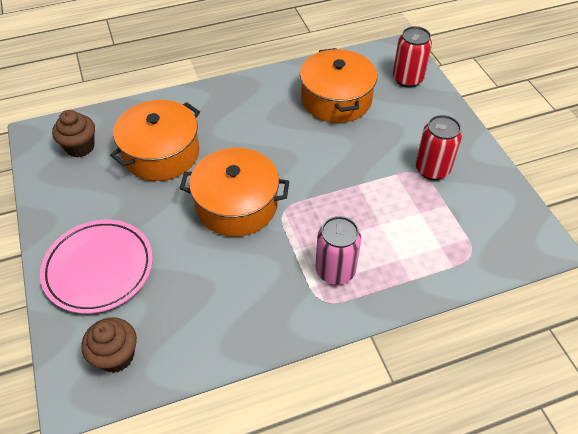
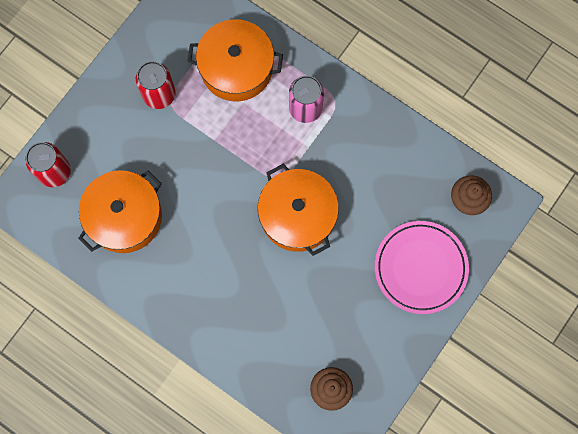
camera: 125 degrees left, 25 degrees up
orange pot [110,100,200,181] -> orange pot moved to [187,19,283,101]

